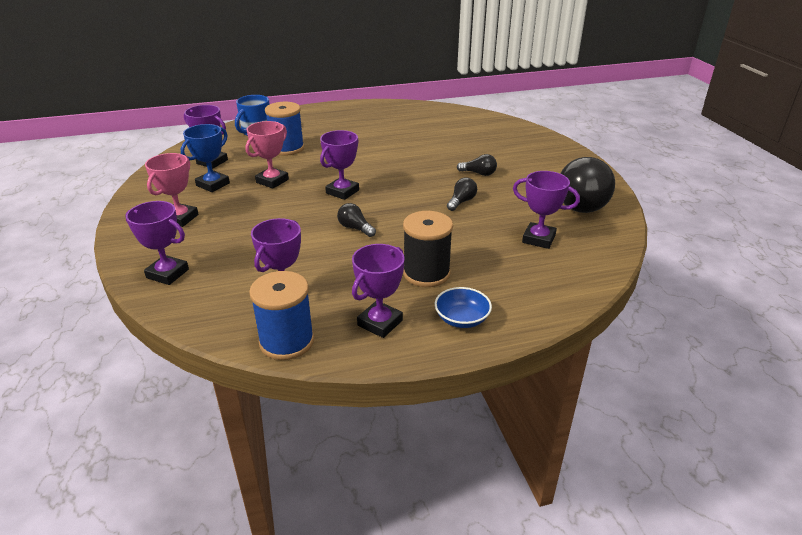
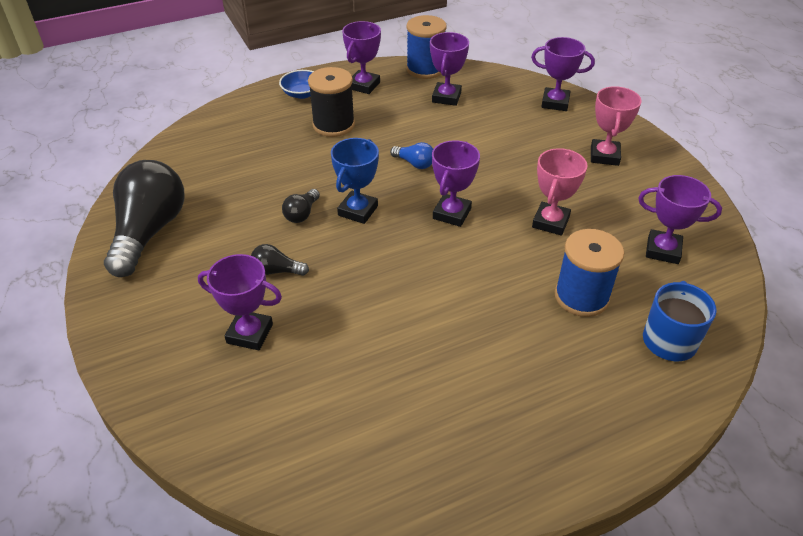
camera: 170 degrees right, 10 degrees up
blue trophy [181,124,230,192] -> blue trophy moved to [331,138,379,224]
black light bulb [337,203,376,237] -> blue light bulb [390,142,433,169]
purple trophy [513,171,580,249] -> purple trophy moved to [198,254,282,350]

